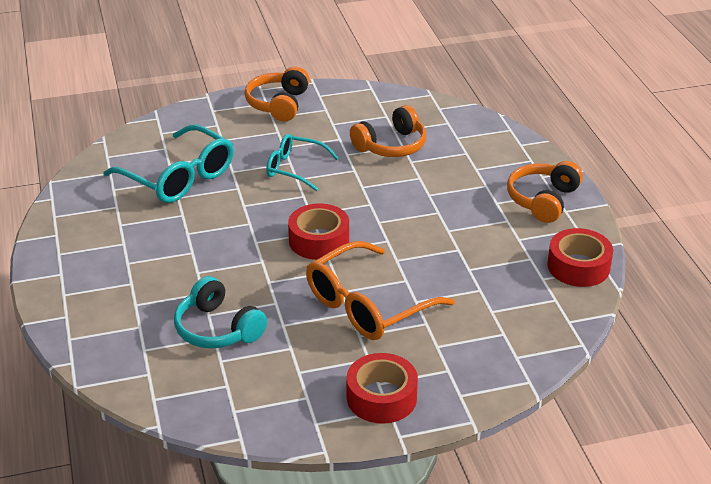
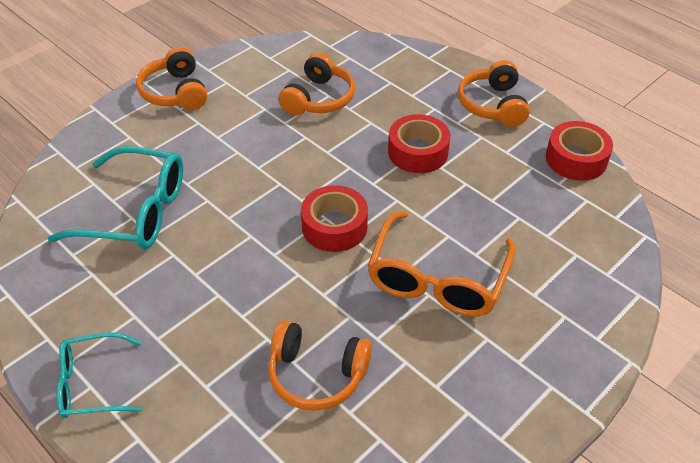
camera: 30 degrees left, 10 degrees up
turquoise headphones [174,276,267,349] -> orange headphones [268,321,372,411]
turquoise glasses [266,134,339,191] -> turquoise glasses moved to [56,332,142,418]
red tape [346,353,418,424] -> red tape moved to [388,114,450,173]

